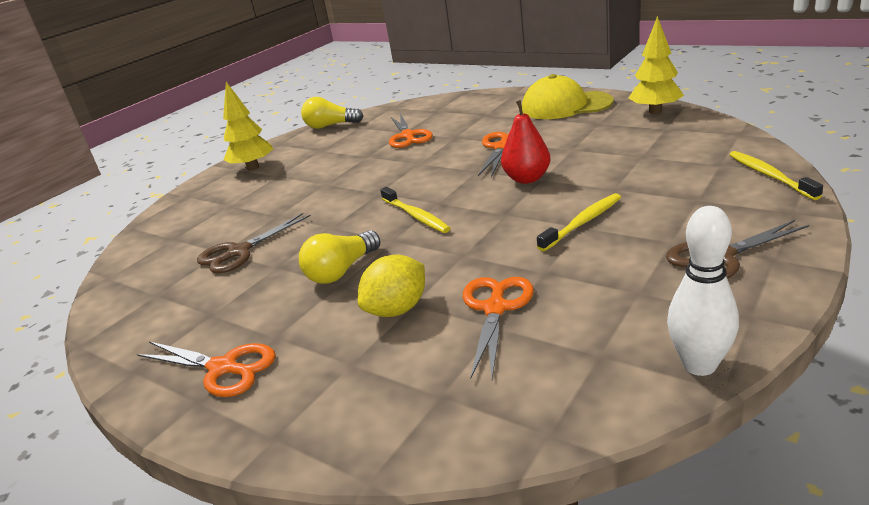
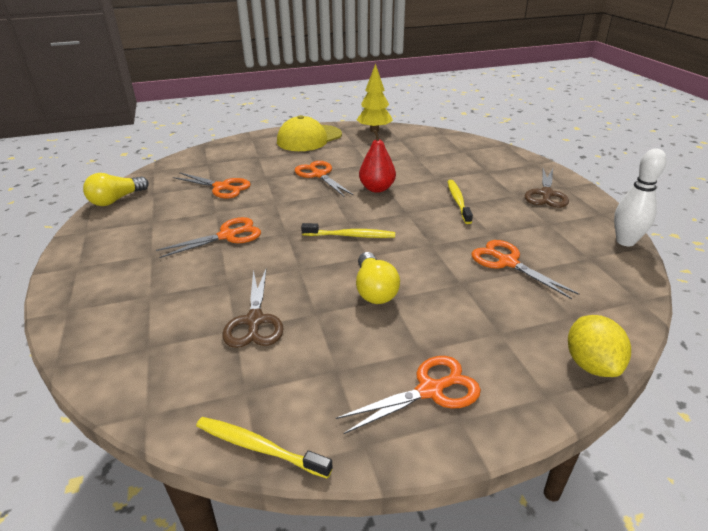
camera: 55 degrees left, 5 degrees up
yellow tree [223,82,273,171] -> none
yellow lemon [358,254,425,317] -> yellow lemon moved to [568,315,631,377]
yellow toothbrush [729,151,823,200] -> yellow toothbrush moved to [196,417,333,479]
none -> orange scissors [156,217,261,258]

